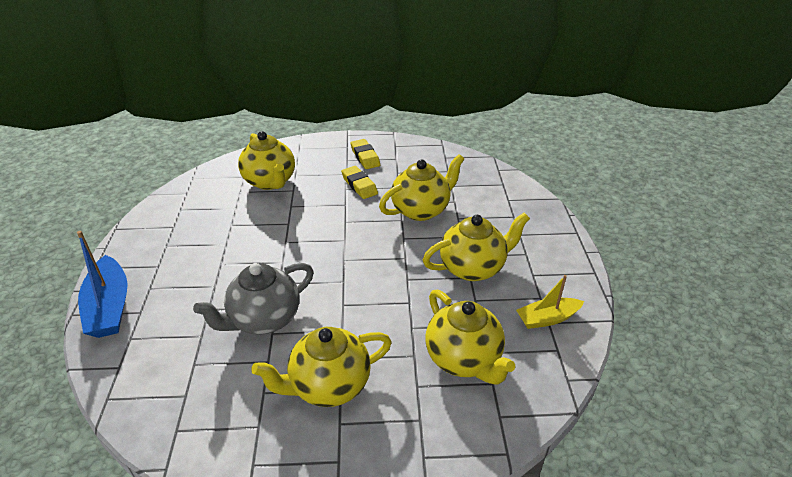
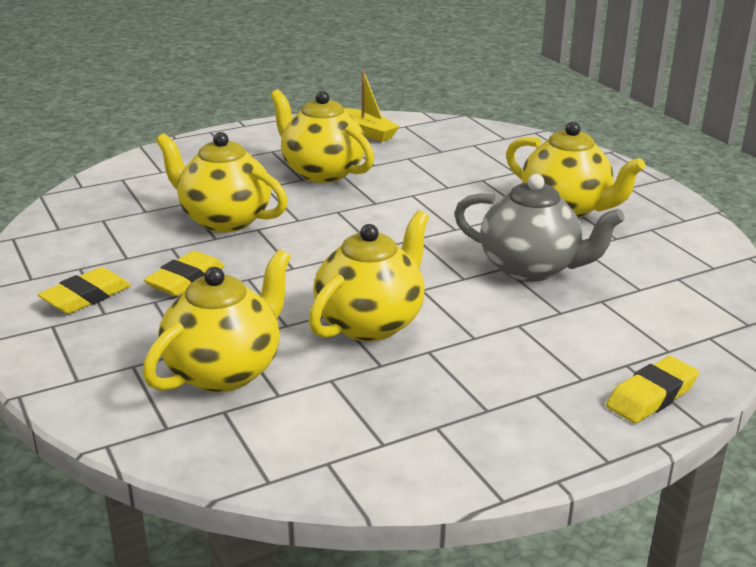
camera: 115 degrees left, 10 degrees down
blue boat [77,231,128,338] -> yellow eraser [606,356,699,423]
yellow teapot [426,289,515,385] -> yellow teapot moved to [309,211,429,341]

